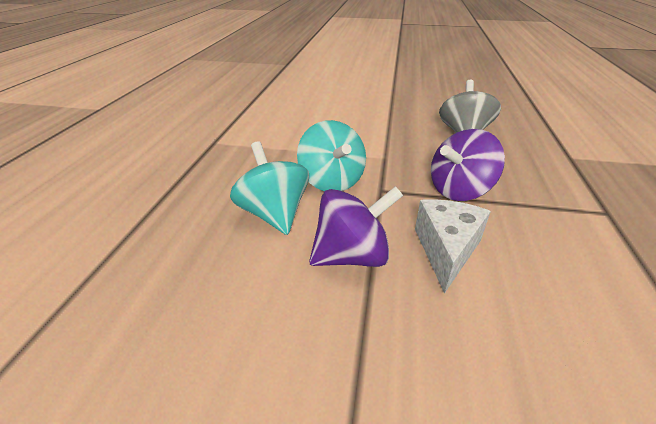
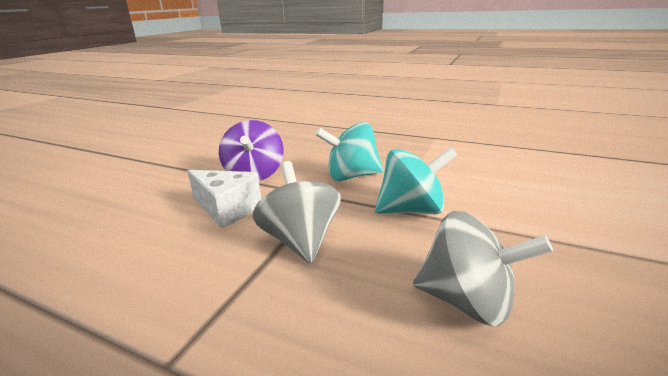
camera: 105 degrees right, 10 degrees down
turquoise spinning top [230,141,309,235] -> turquoise spinning top moved to [375,147,457,214]
purple spinning top [431,129,505,201] -> grey spinning top [252,161,341,264]

